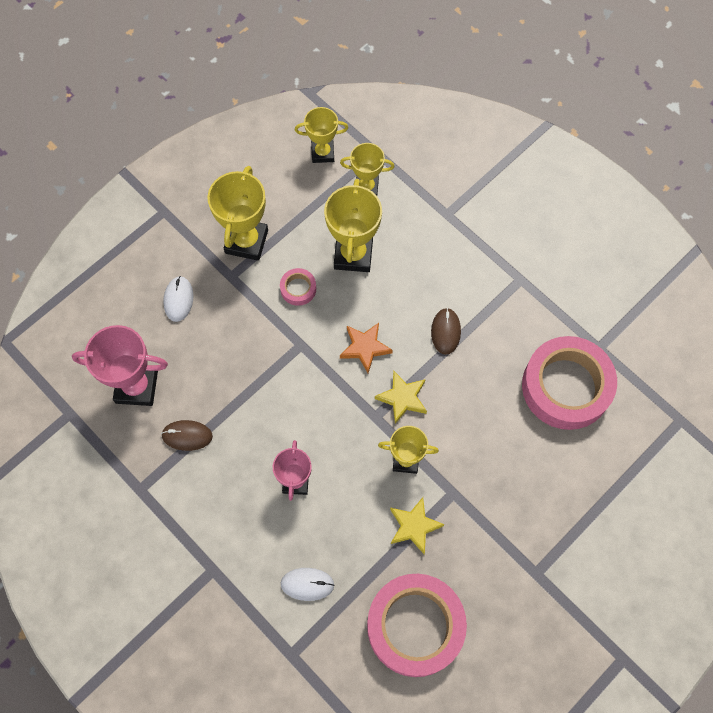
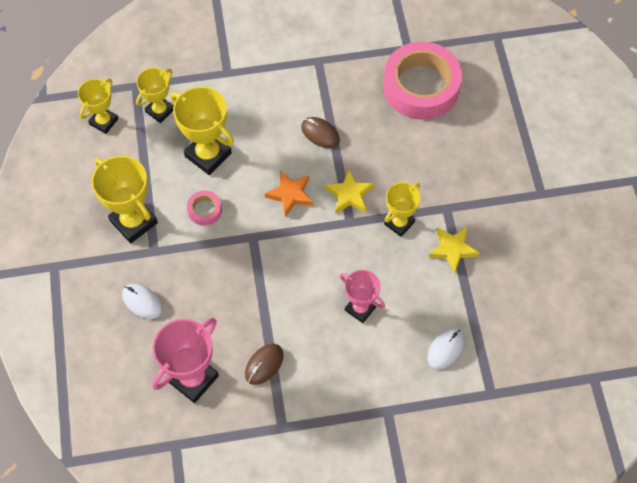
camera: 55 degrees left, 5 degrees down
pink tape [367,574,467,677] -> none

